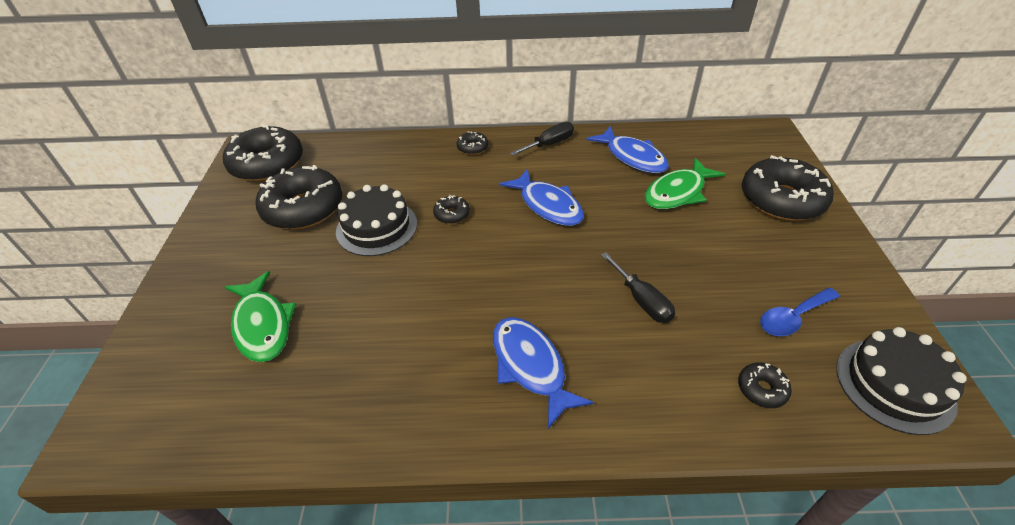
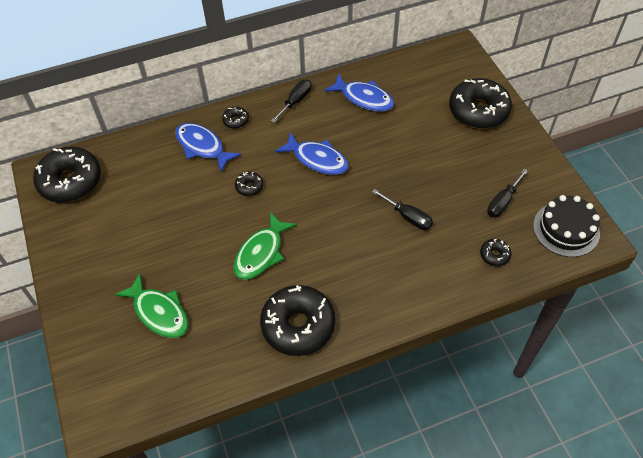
camera: 20 degrees left, 10 degrees up
black donut [256,165,342,230] -> black donut moved to [260,285,335,356]
black cake [336,184,417,256] -> none
blue fish [493,317,594,429] -> blue fish moved to [175,123,242,172]
green fish [645,158,725,210] -> green fish moved to [233,212,297,280]
blue spoon [760,288,840,336] -> black screwdriver [487,169,528,218]

